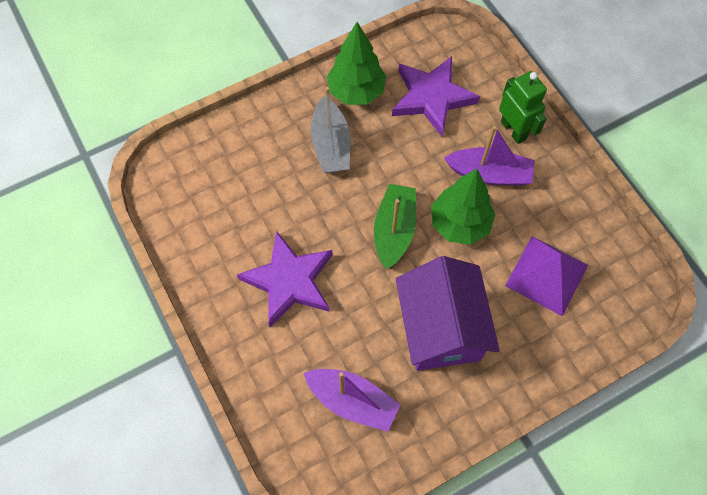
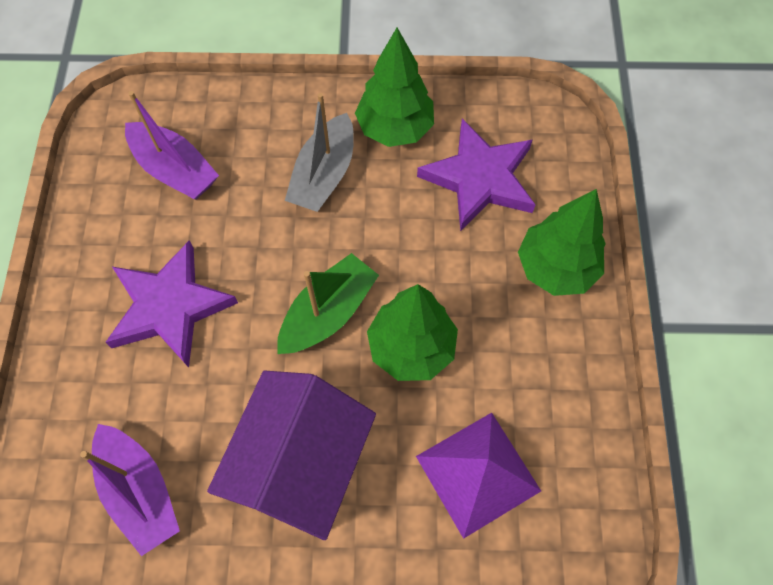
camera: 30 degrees right, 0 degrees up
purple boat [444,126,535,186] -> purple boat moved to [125,91,219,200]
green robot [499,71,547,144] -> green tree [518,189,606,296]

